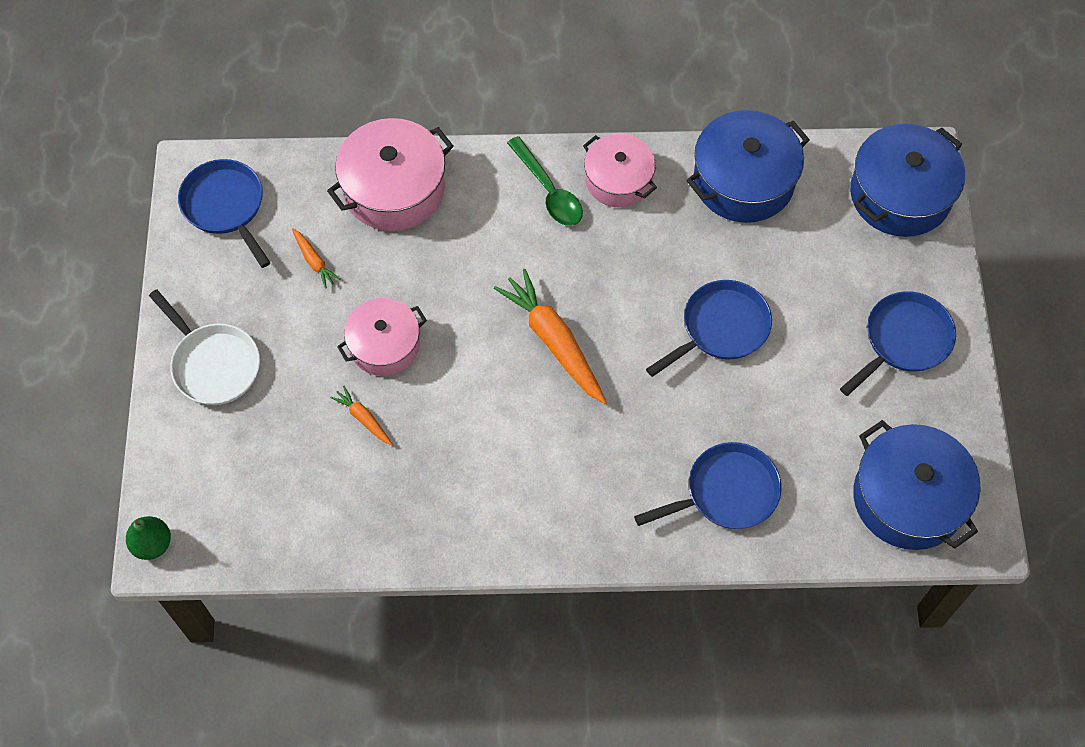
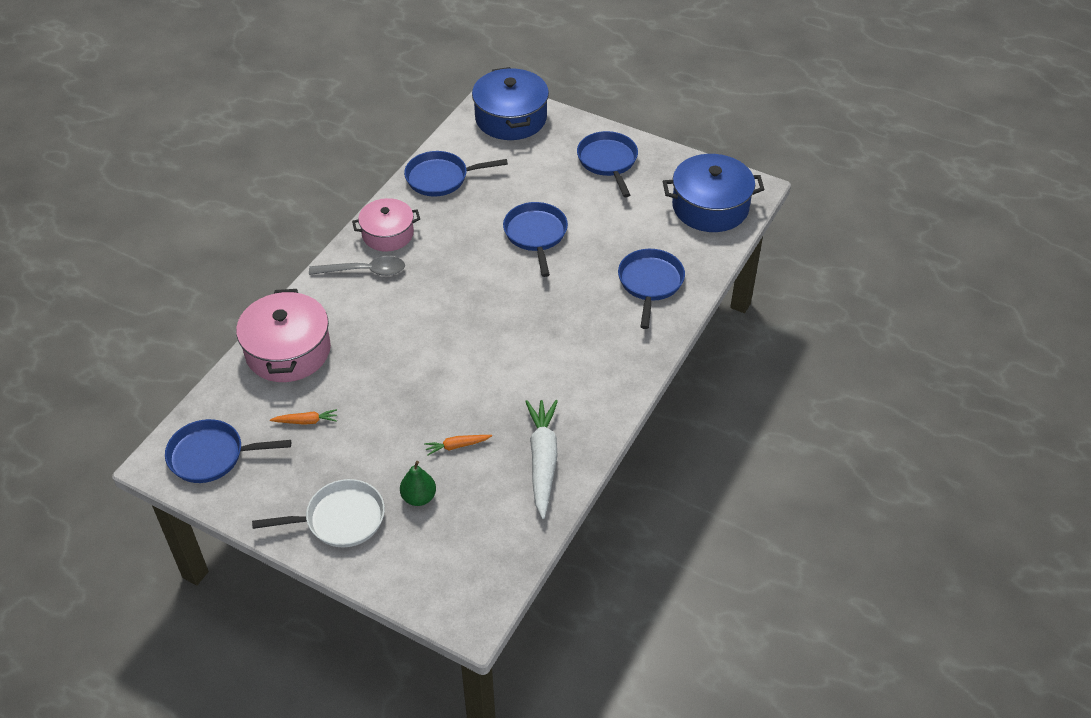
camera: 60 degrees left, 15 degrees down
green pear [126,516,171,560] -> green pear moved to [400,461,436,506]
pink pot [337,298,427,376] -> none
orange carrot [494,269,607,404] -> none
green spoon [507,136,583,226] -> grey spoon [309,256,405,276]
blue pot [687,110,810,223] -> blue pan [404,151,508,197]
none -> white carrot [525,400,558,519]

